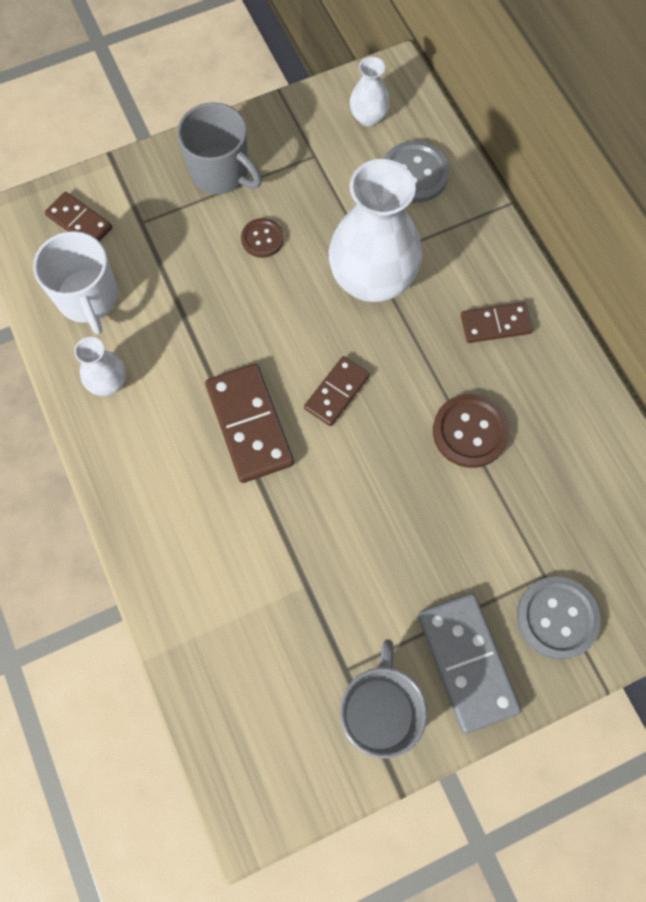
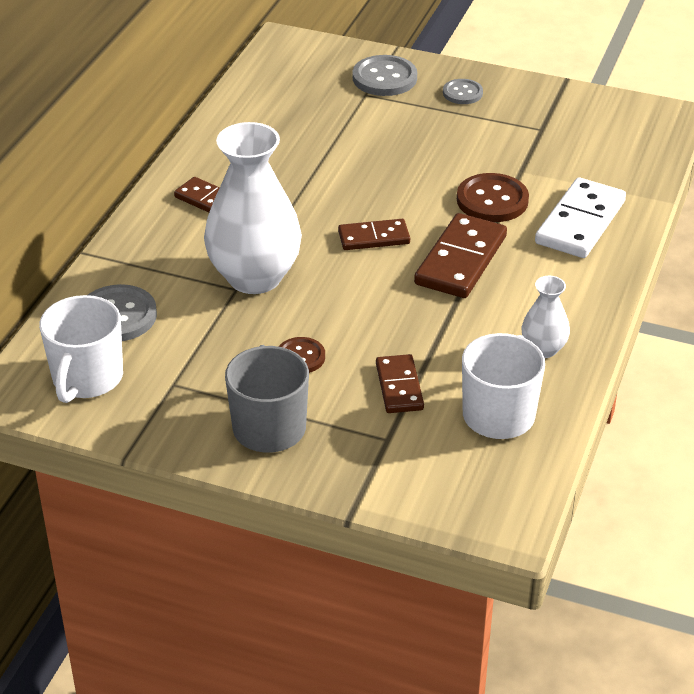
camera: 135 degrees left, 30 degrees down
brown domino [45,192,113,242] -> brown domino moved to [376,354,424,413]
grey mug [340,639,427,758] -> none
white vase [349,57,390,127] -> white mug [39,295,123,403]
grey domino [418,593,521,733] -> grey button [443,79,483,104]
brown button [433,394,510,468] -> brown button moved to [457,173,529,222]
none -> white domino [535,177,626,258]

